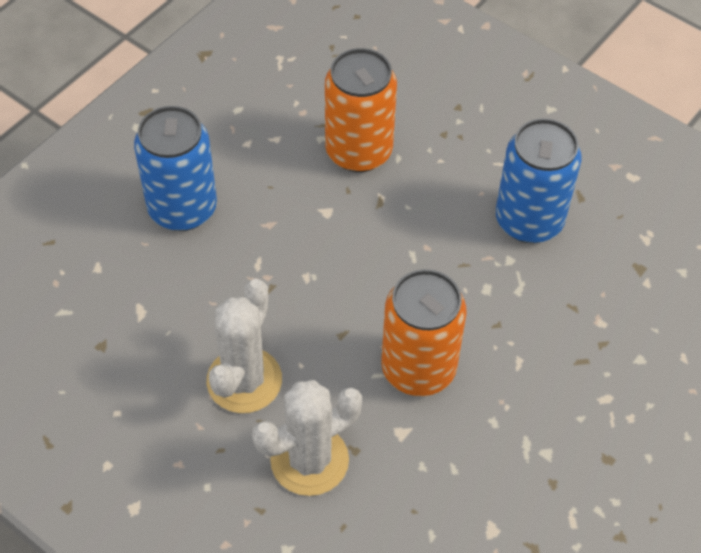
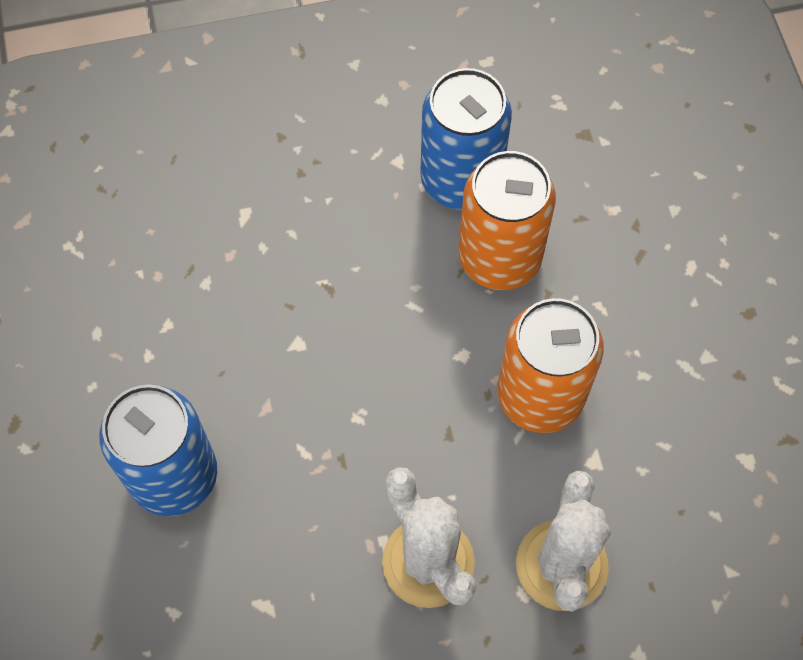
camera: 50 degrees left, 10 degrees up
orange can [325,48,397,172] -> orange can moved to [459,151,556,290]

